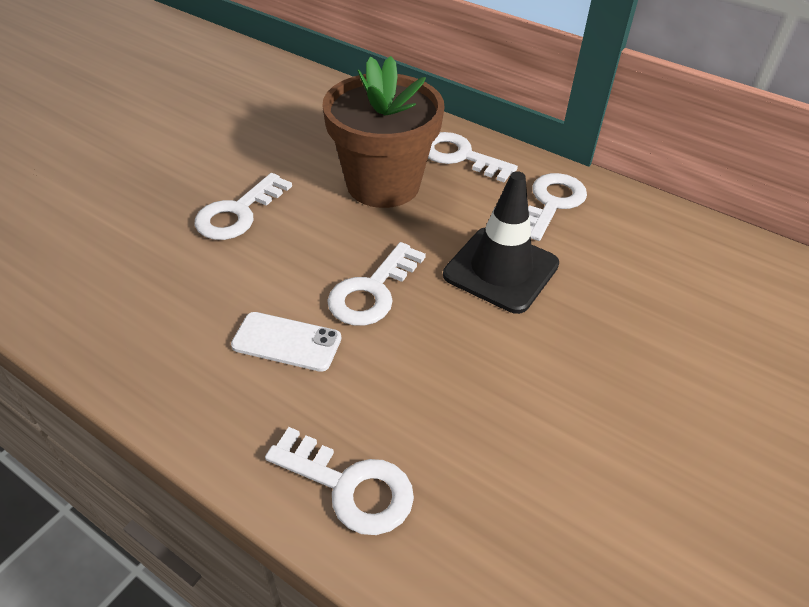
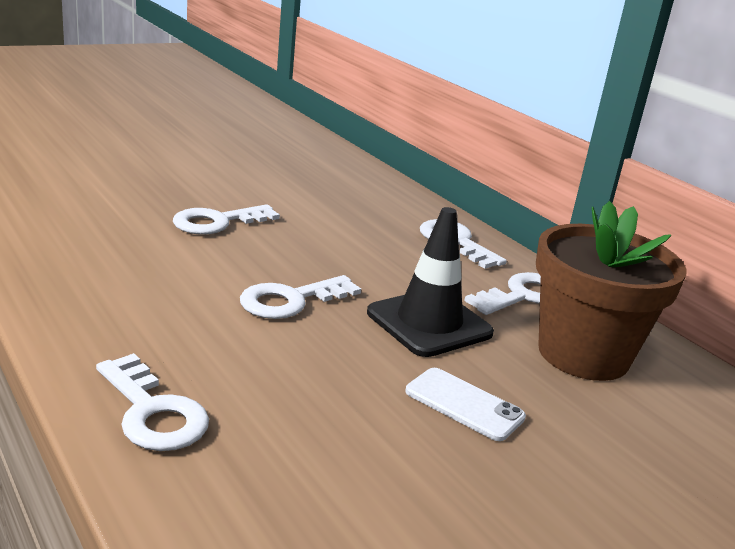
camera: 20 degrees right, 20 degrees down
white phone [231,312,341,372] -> white phone moved to [405,368,526,441]
brown flower pot [322,56,445,208] -> brown flower pot moved to [536,201,687,381]

